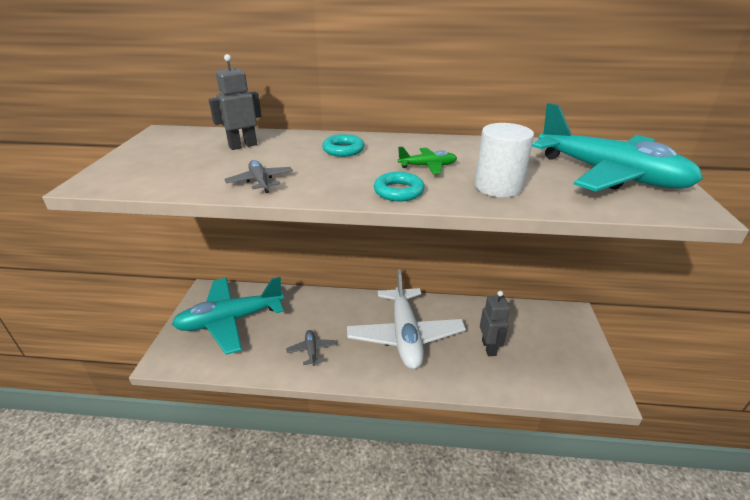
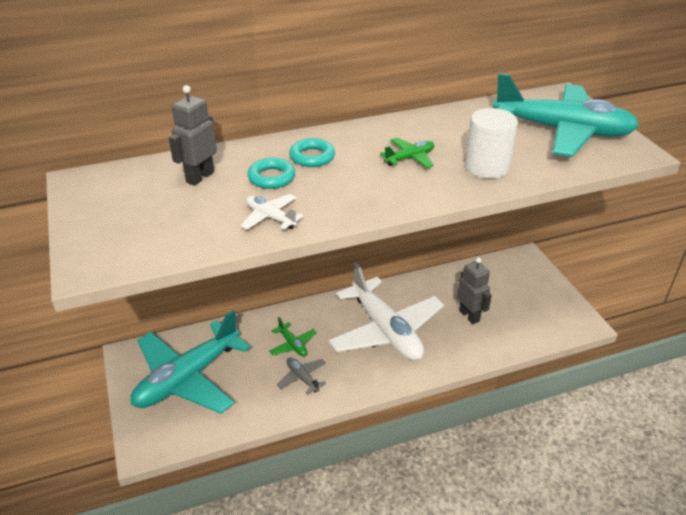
camera: 25 degrees left, 5 degrees up
grey plane [224,160,293,193] -> white plane [241,194,304,230]
turquoise ring [374,172,425,202] -> turquoise ring moved to [247,158,295,189]
none -> green plane [269,317,317,356]

